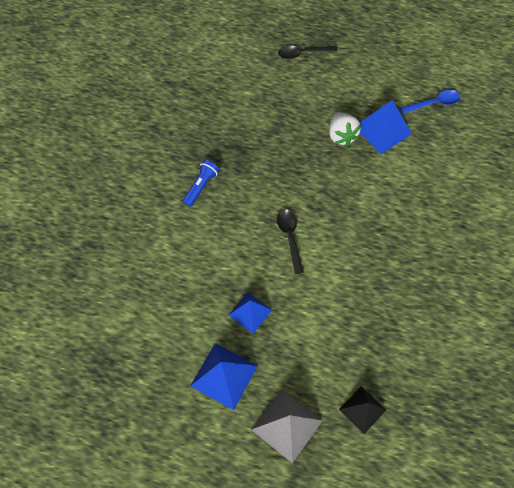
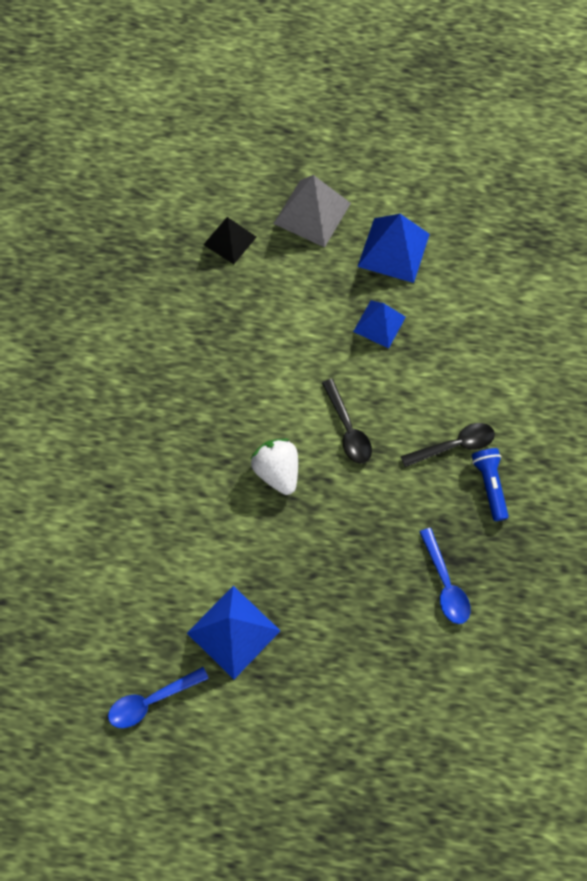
camera: 170 degrees right, 5 degrees up
blue flashlight [183,160,219,207] -> blue flashlight turned 150 degrees clockwise [472,448,509,521]
black spoon [278,46,338,59] -> black spoon moved to [401,423,495,467]
white strawberry [329,112,361,146] -> white strawberry moved to [251,439,298,495]
none -> blue spoon [420,528,471,624]

